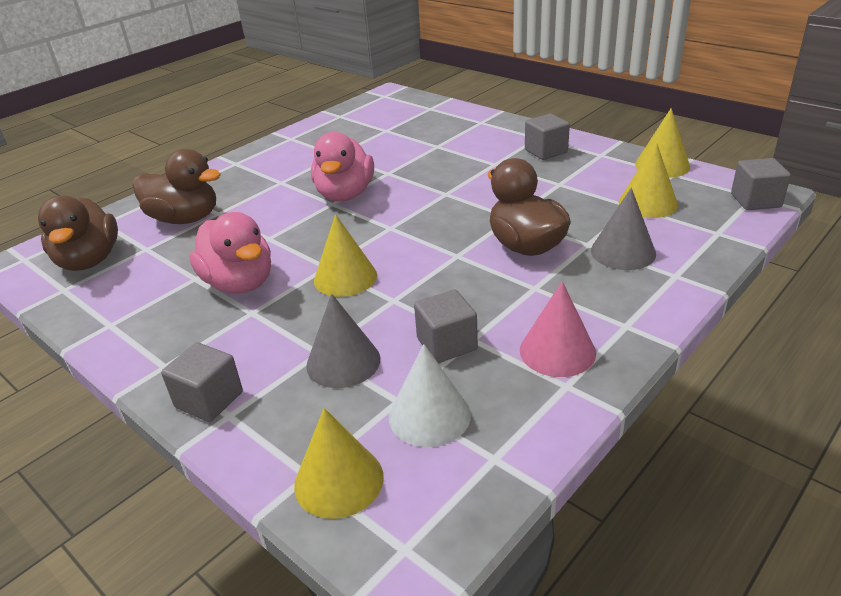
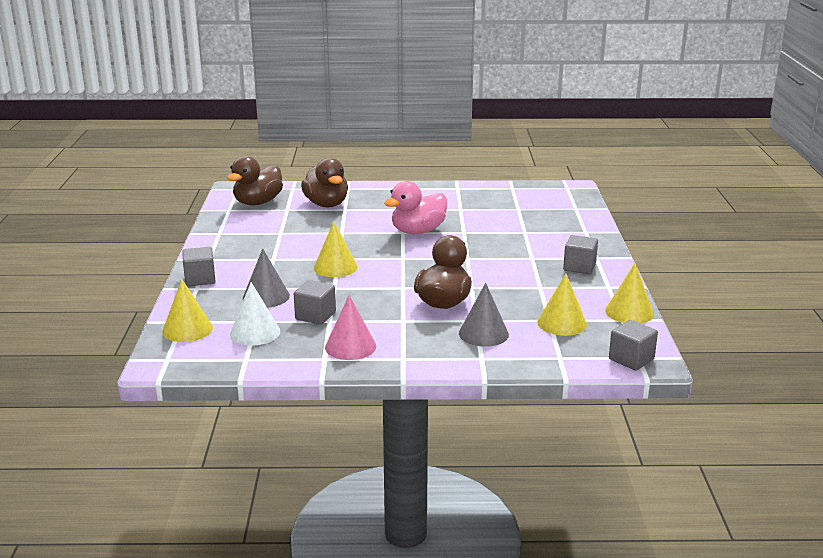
camera: 45 degrees right, 10 degrees down
pink duck [189,212,271,294] -> none

